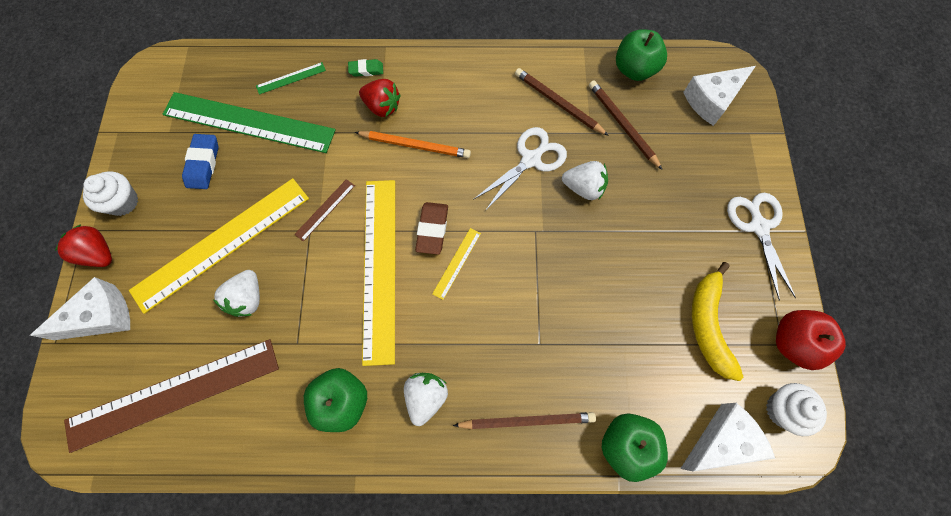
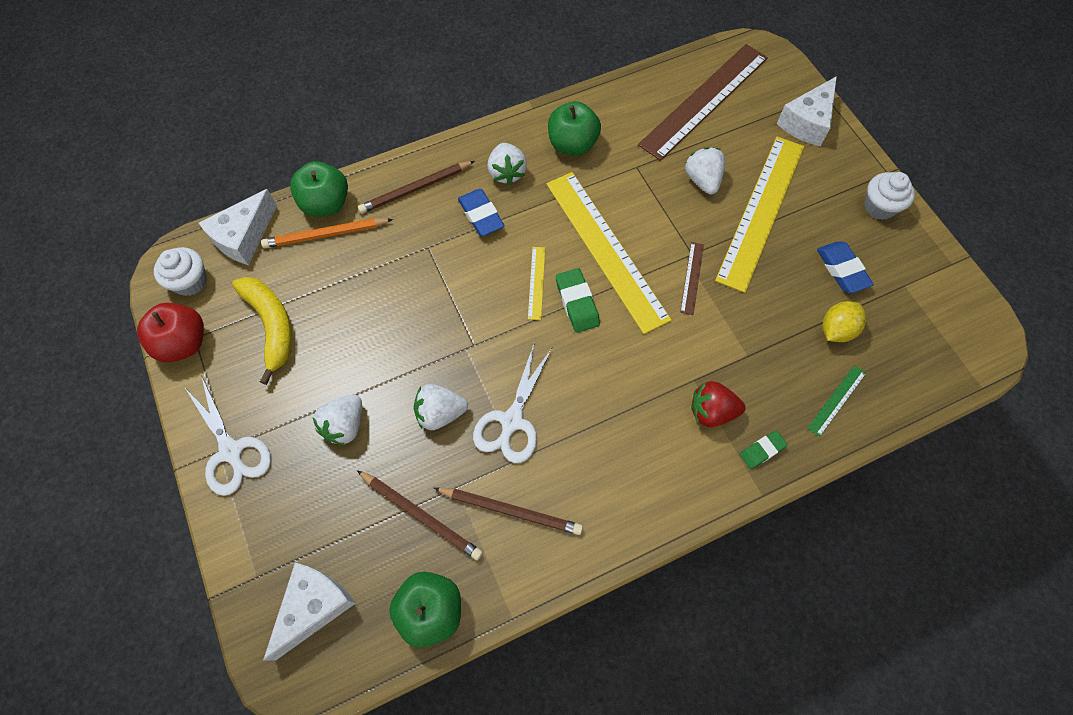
camera: 155 degrees right, 5 degrees down
red strawberry [55,224,112,267] -> none
green ruler [163,92,336,153] -> yellow lemon [823,301,866,342]
orange pencil [355,131,471,158] -> orange pencil moved to [261,218,393,248]
brown eraser [415,202,448,255] -> green eraser [556,268,600,333]
none -> white strawberry [313,395,362,445]
none -> blue eraser [458,189,504,236]

